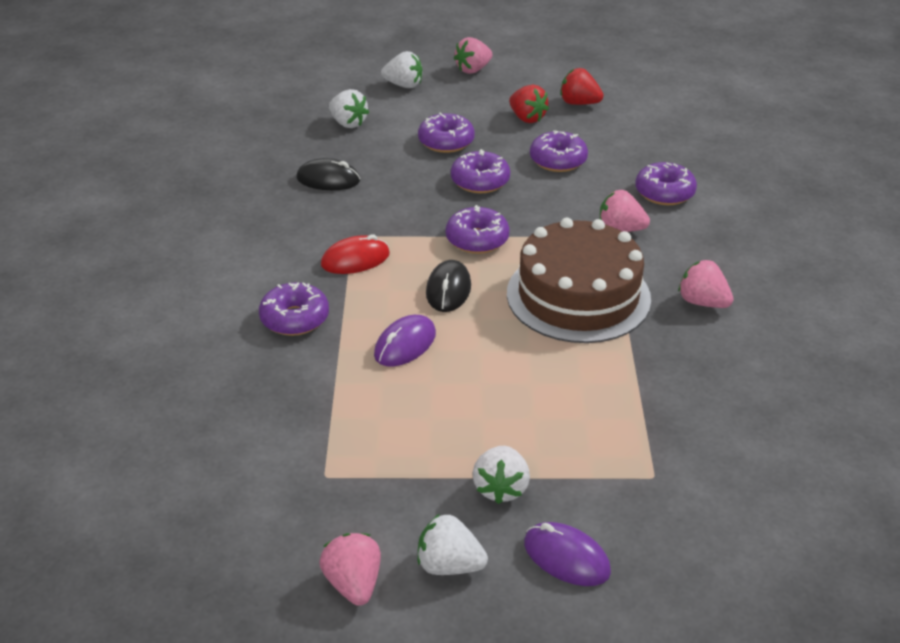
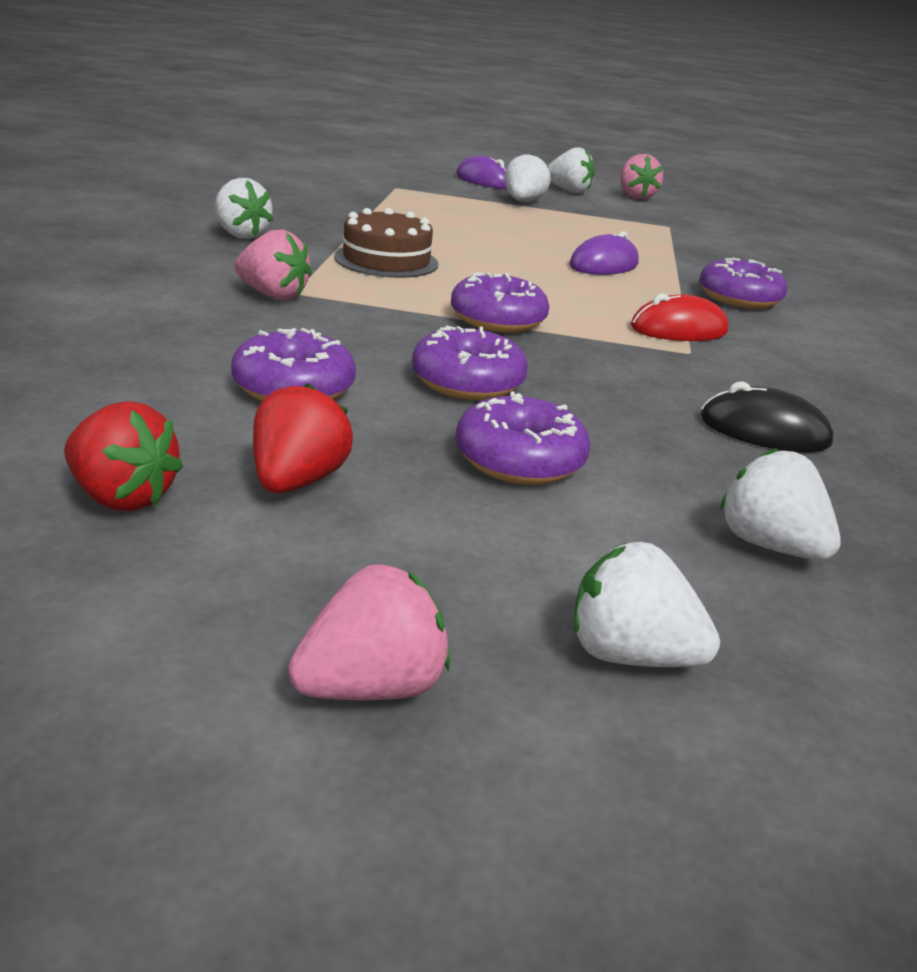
camera: 175 degrees left, 10 degrees down
black mouse [426,260,471,312] -> none
brown cake [507,218,651,343] -> brown cake [334,208,438,278], size x0.57
red strawberry [509,85,549,123] -> red strawberry turned 45 degrees clockwise [253,383,353,493]
purple donut [635,162,697,205] -> none
pink strawberry [679,260,734,308] -> white strawberry [214,178,273,239]

